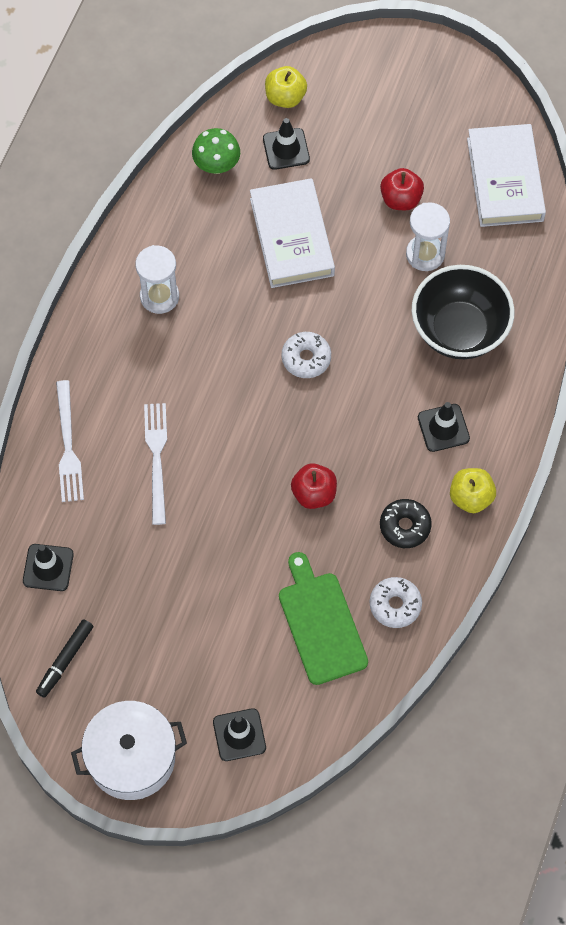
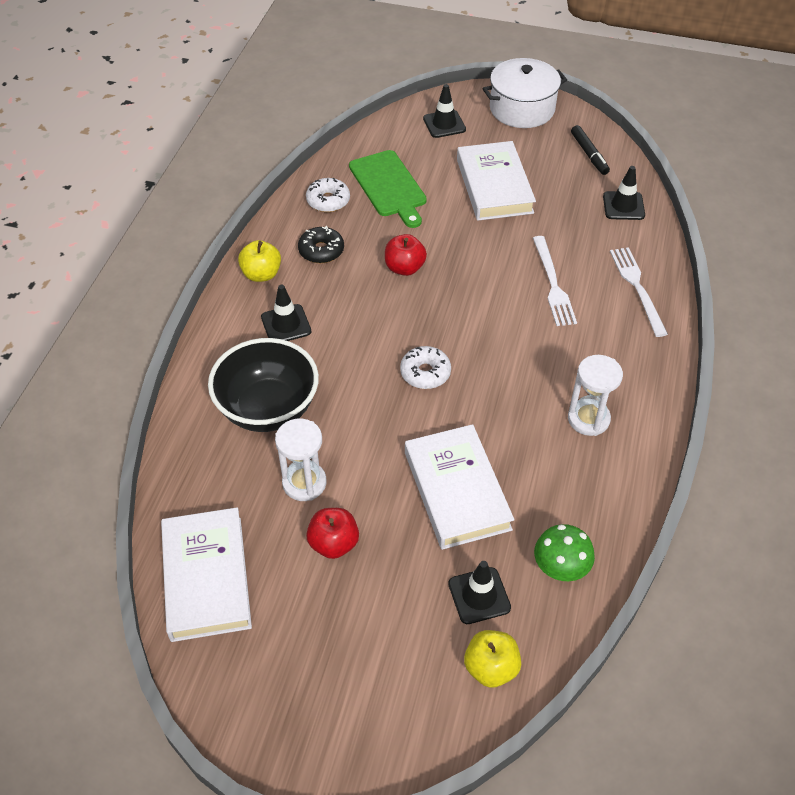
camera: 175 degrees right, 15 degrees down
black marker [36,620,93,698] -> black marker turned 135 degrees clockwise [571,125,610,175]
none -> white book [457,141,536,221]

